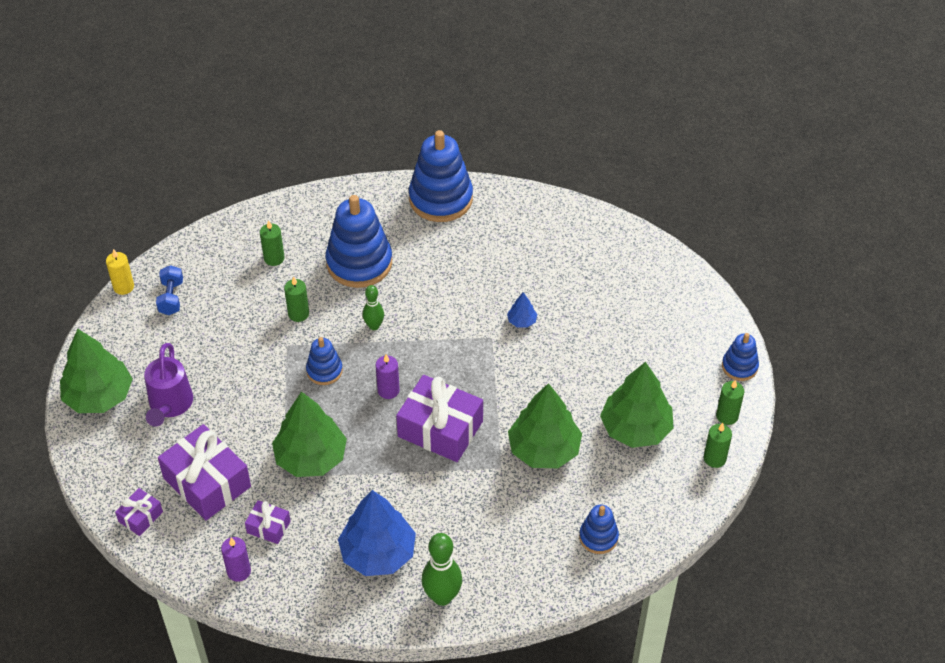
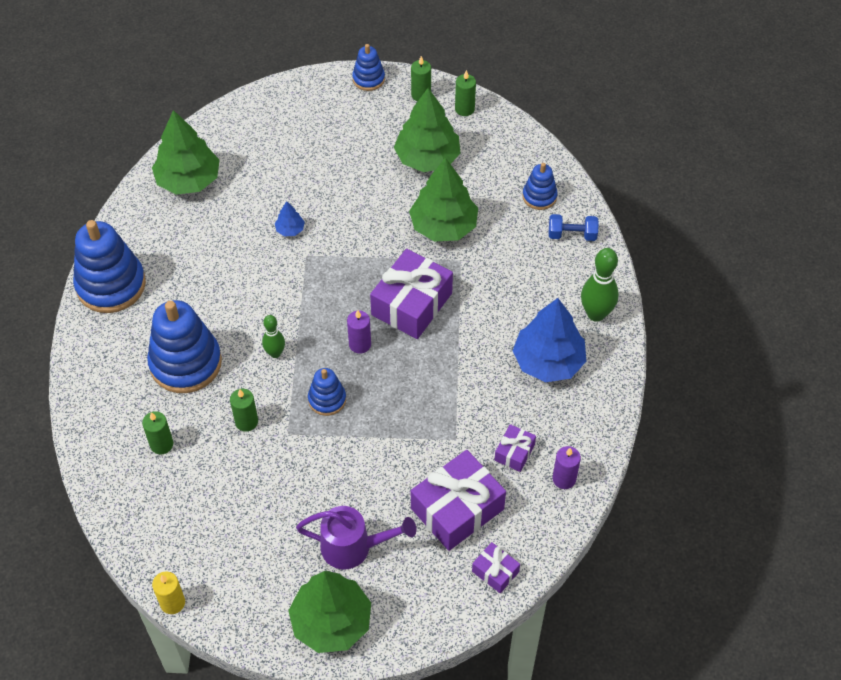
camera: 85 degrees left, 5 degrees up
blue dumbbell [156,265,183,315] -> blue dumbbell moved to [549,214,599,241]
green tree [272,391,347,477] -> green tree moved to [152,110,220,195]

